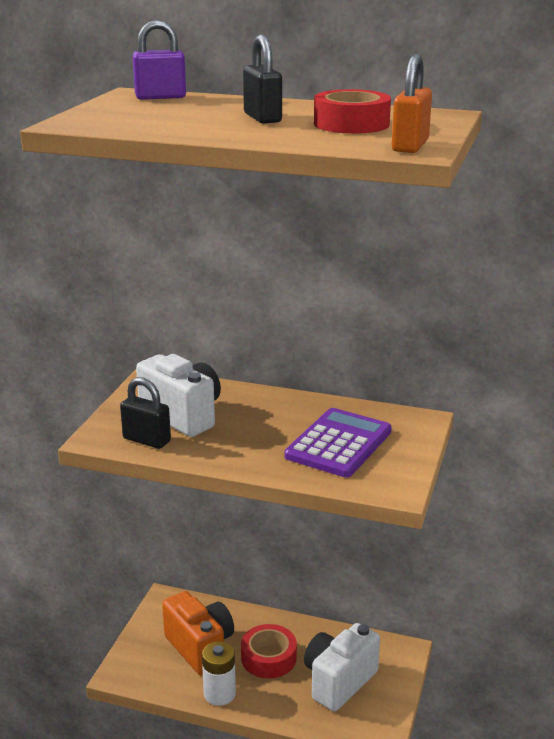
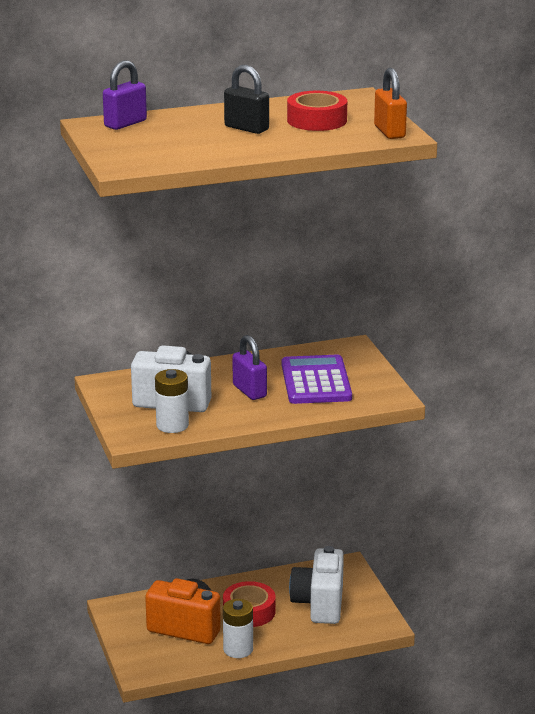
camera: 35 degrees left, 0 degrees up
black padlock [120,377,171,449] -> white battery [155,369,189,433]
none -> purple padlock [232,335,267,400]

